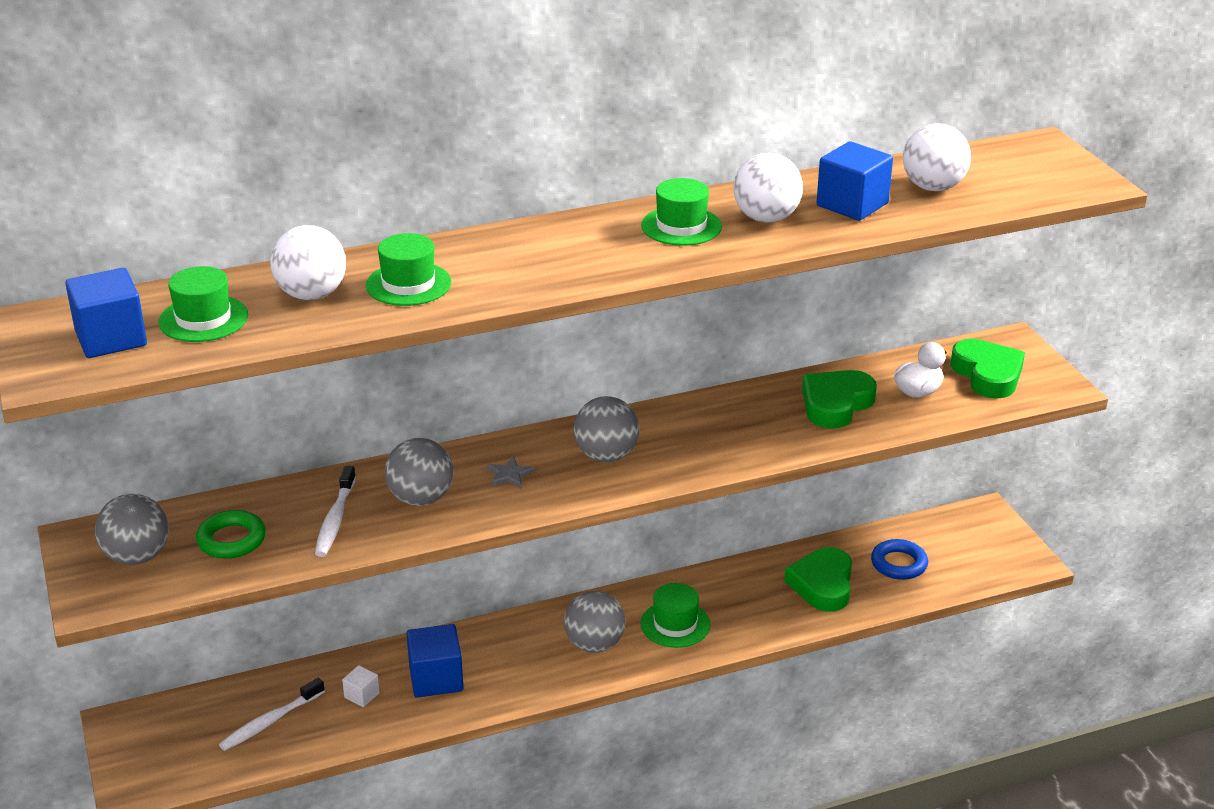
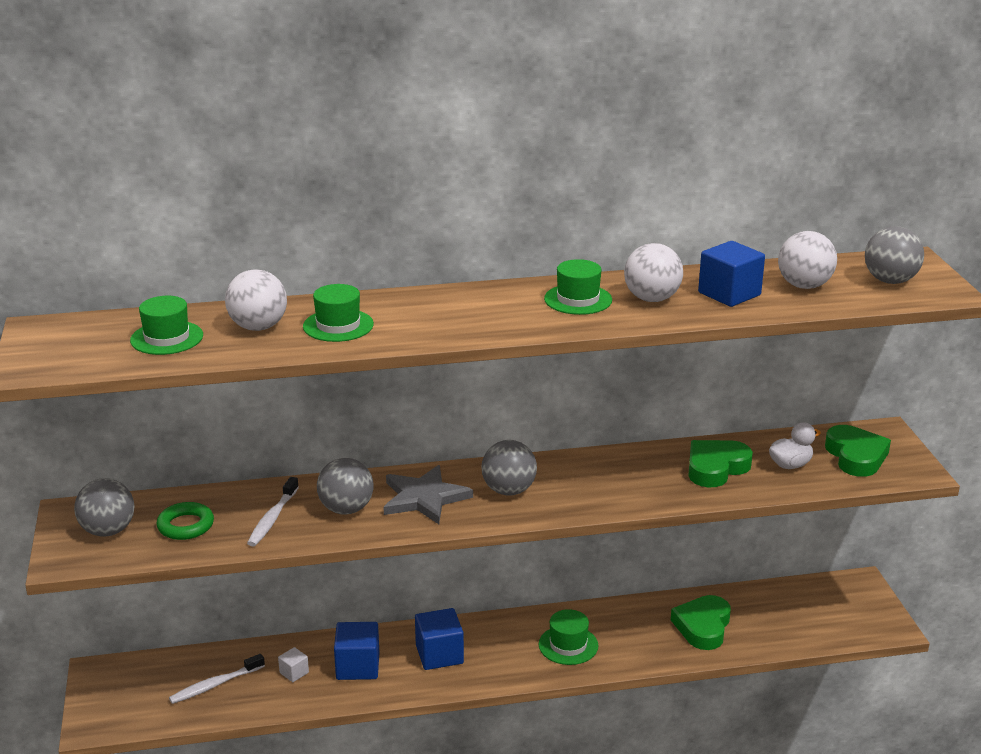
camera: 10 degrees right, 5 degrees down
blue cube [65,268,147,358] -> blue cube moved to [415,608,464,670]
grey star [487,456,535,489] -> grey star [383,465,473,524], size x2.24
grey ball [564,591,625,653] -> grey ball moved to [865,226,924,284]
blue ring [871,539,928,580] -> none

